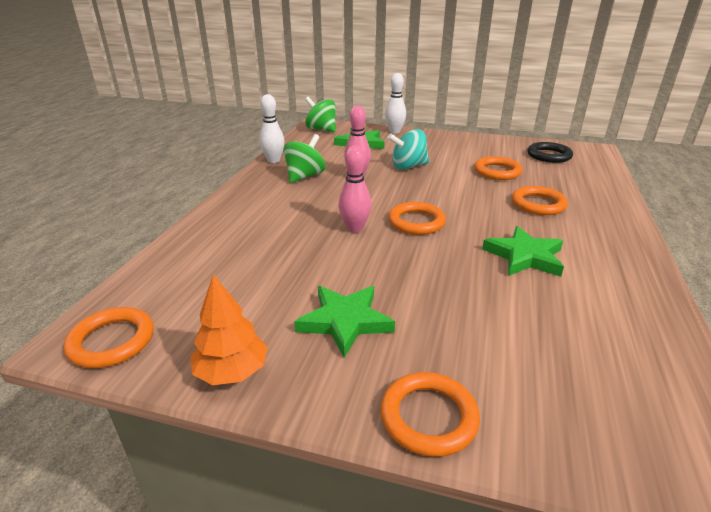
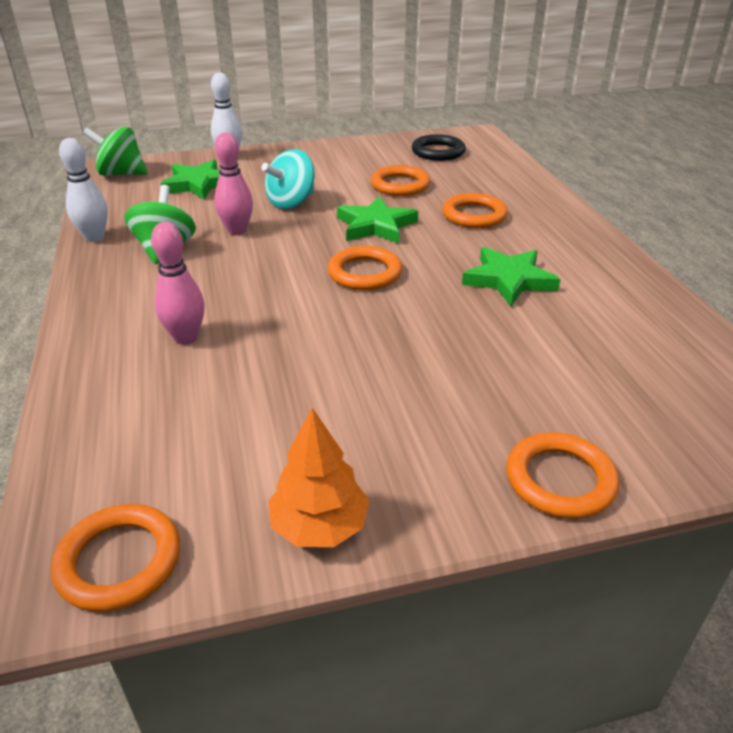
camera: 30 degrees left, 5 degrees up
green star [294,286,395,358] -> green star moved to [337,196,418,244]
pink bowling pin [339,146,372,233] -> pink bowling pin moved to [151,222,205,345]

